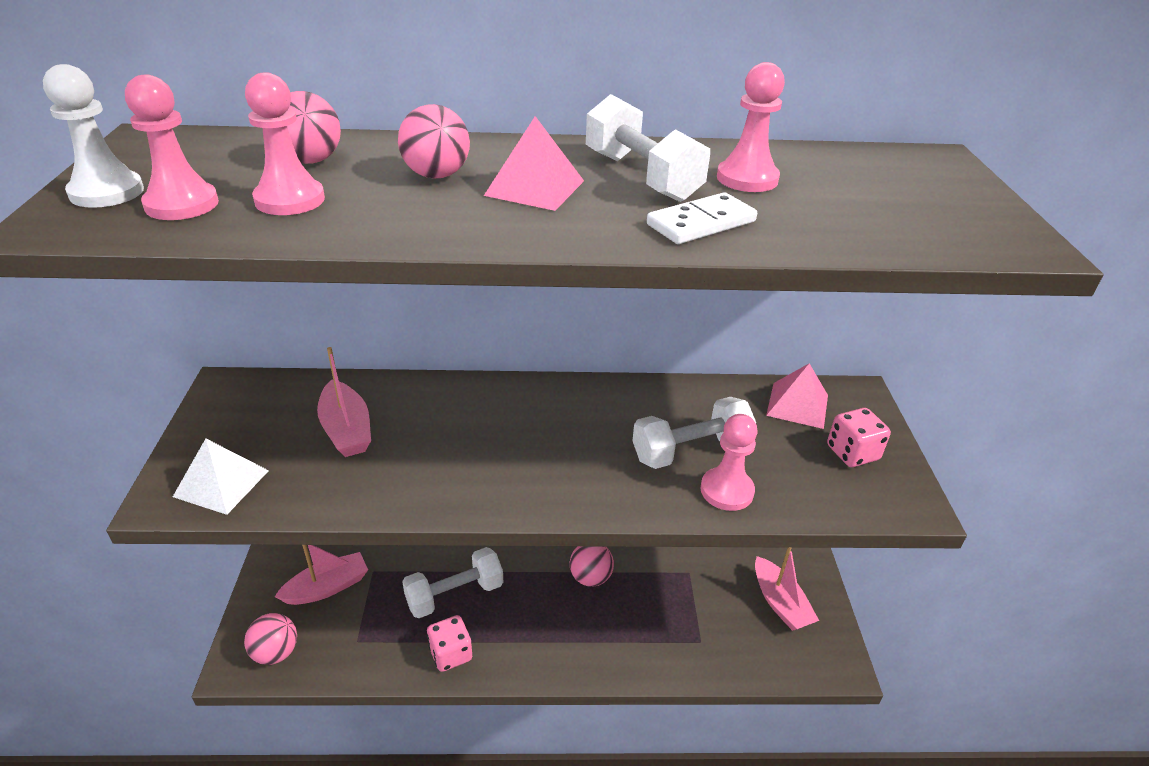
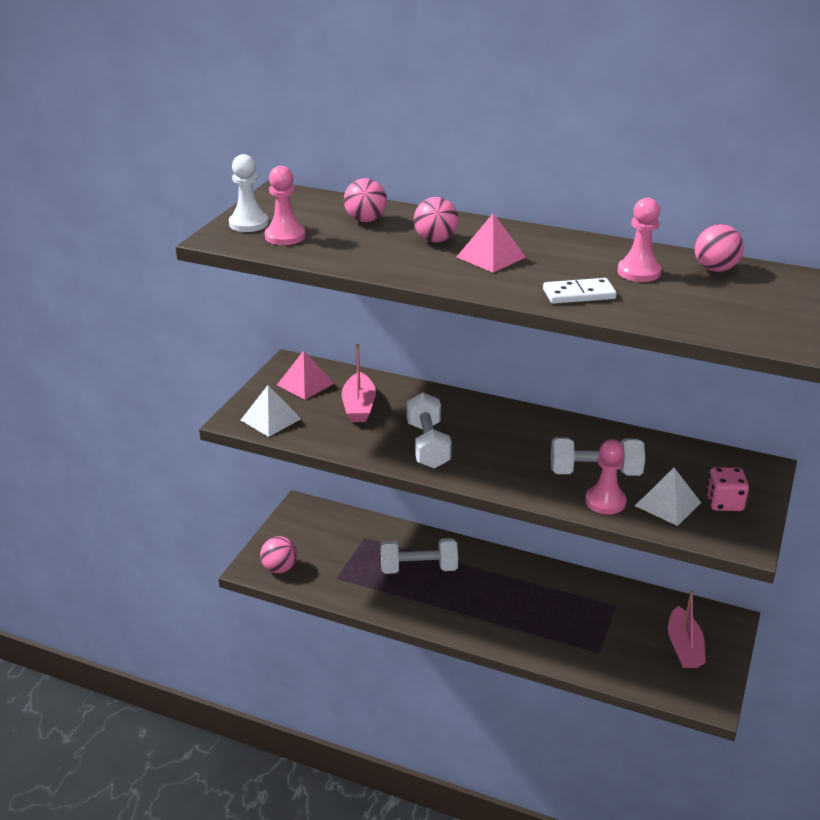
camera: 25 degrees right, 5 degrees down
pink pawn [245,72,325,215] -> none
pink boat [275,545,368,605] -> none
pink dice [427,615,472,672] -> none
pink ball [570,546,614,587] -> pink ball moved to [695,224,744,272]
white dumbbell [586,94,710,202] -> white dumbbell moved to [407,392,452,468]
pink pyramid [766,363,828,429] -> pink pyramid moved to [277,351,335,400]
none -> white pyramid [635,468,701,526]

